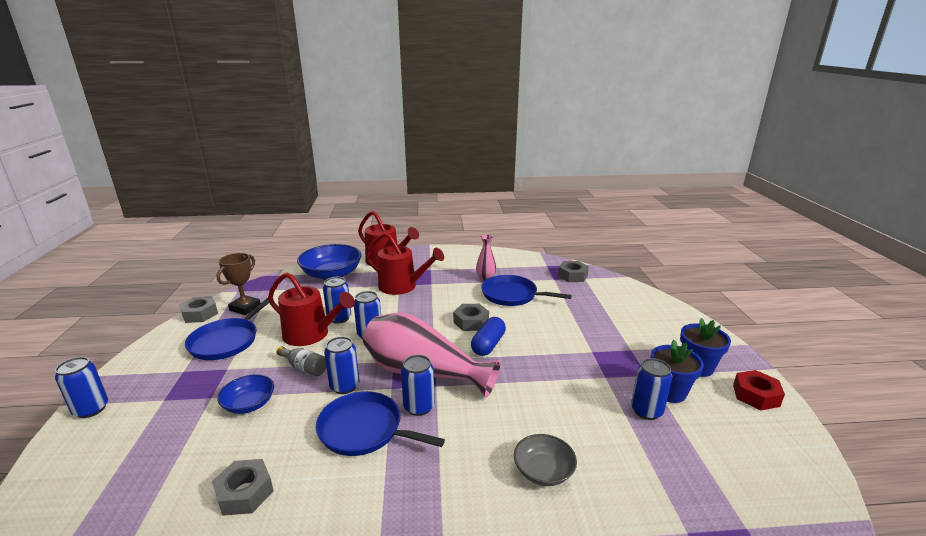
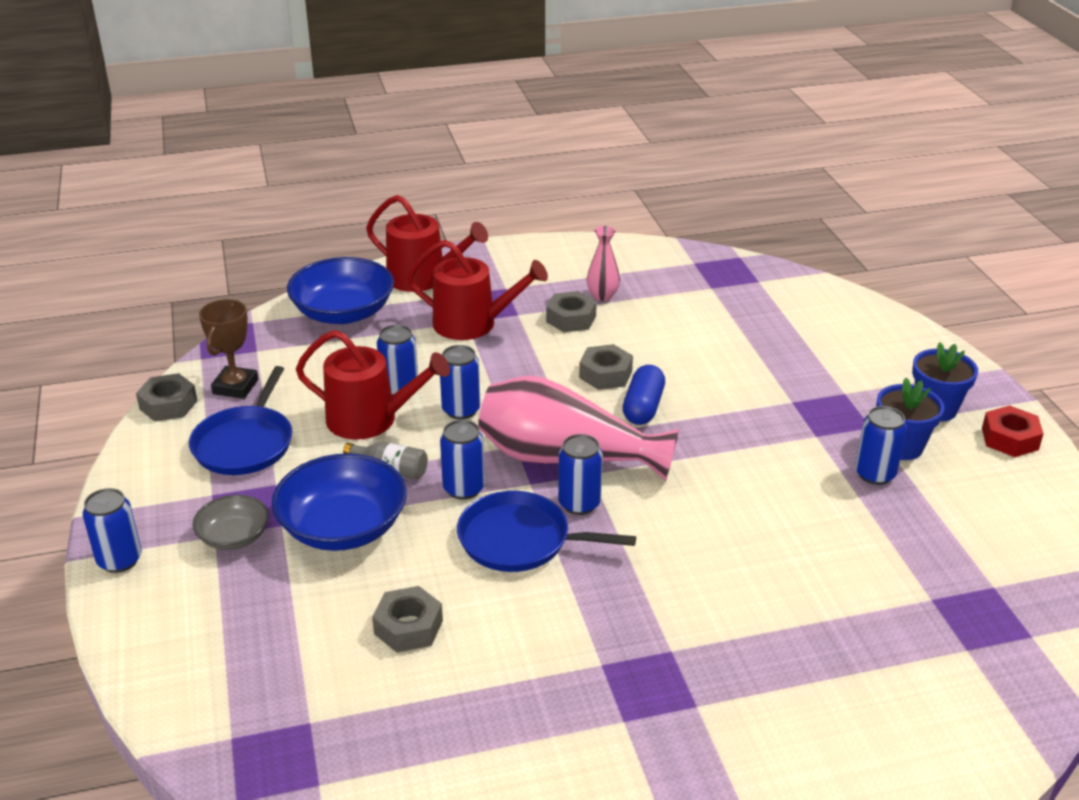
camera: 10 degrees left, 10 degrees up
blue bowl [217,374,274,414] -> blue bowl [272,453,407,551], size x1.78
blue pan [481,275,572,306] -> none
grey bowl [514,434,577,486] -> grey bowl moved to [192,495,269,550]
grey nut [558,261,589,282] -> grey nut moved to [546,291,597,332]

